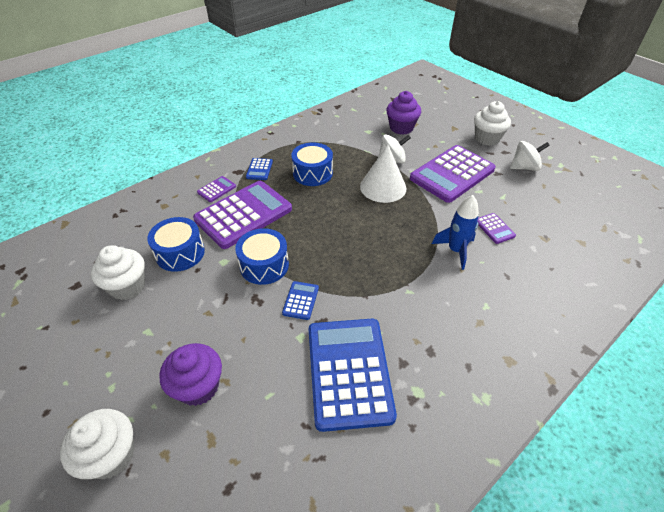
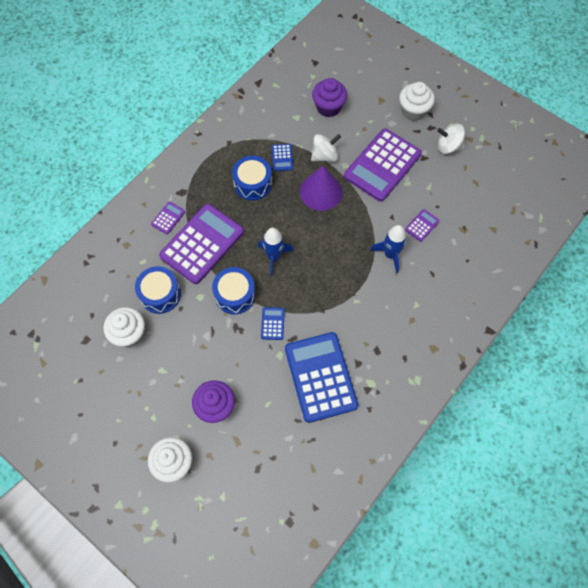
camera: 10 degrees left, 20 degrees up
blue calculator [246,158,273,180] -> blue calculator moved to [272,144,293,171]
white cone [360,144,407,203] -> purple cone [300,166,343,211]
purple calculator [478,213,516,244] -> purple calculator turned 105 degrees counterclockwise [405,209,440,242]
white spinning top [510,141,550,171] -> white spinning top turned 150 degrees counterclockwise [437,124,465,154]
none -> blue rocket [258,228,294,276]

